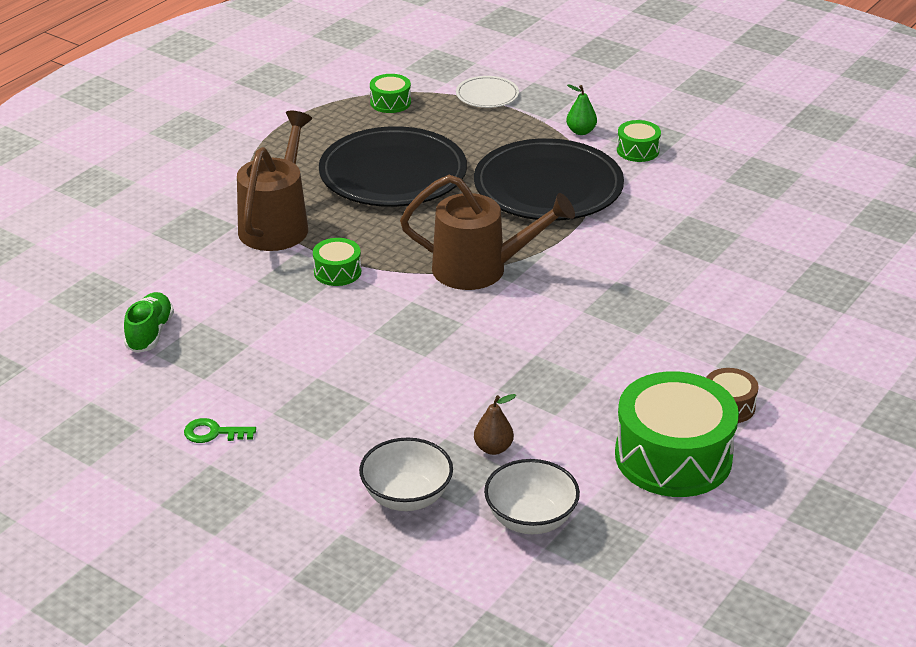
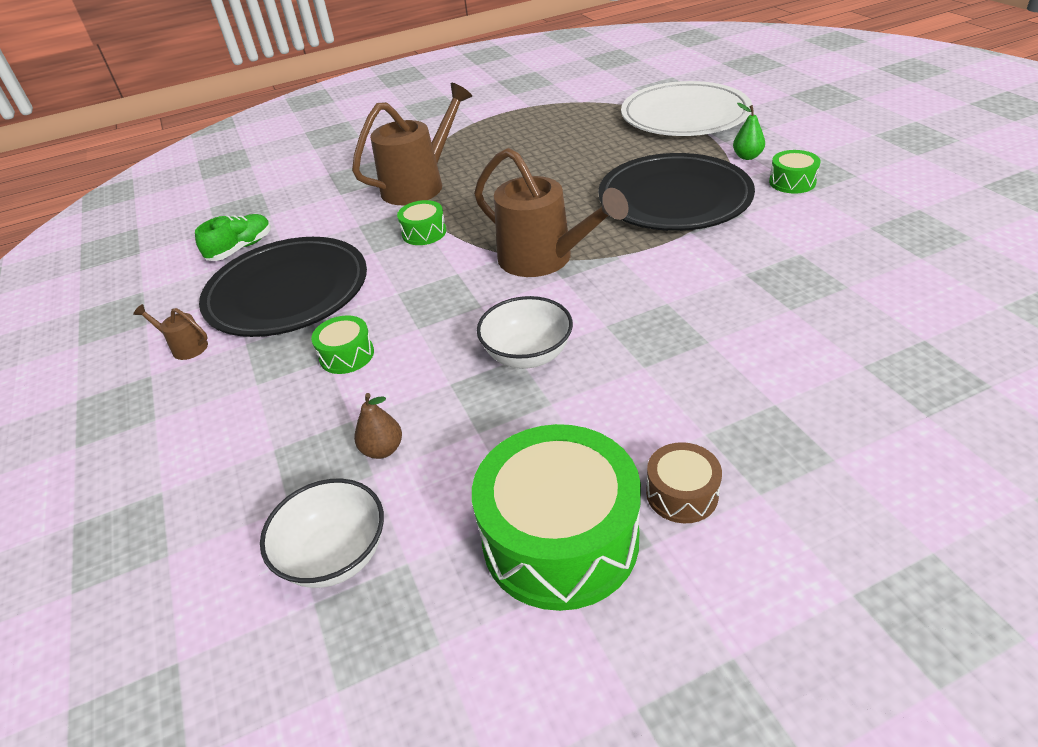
camera: 35 degrees right, 5 degrees up
green key [184,418,256,443] -> brown watering can [133,304,208,360]
black plate [319,126,467,207] -> black plate moved to [199,237,367,337]
white bowl [359,438,453,511] -> white bowl moved to [477,296,573,369]
green drum [370,74,411,113] -> green drum moved to [311,315,374,374]
white plate [456,76,519,108] -> white plate [621,81,752,136], size x2.17

